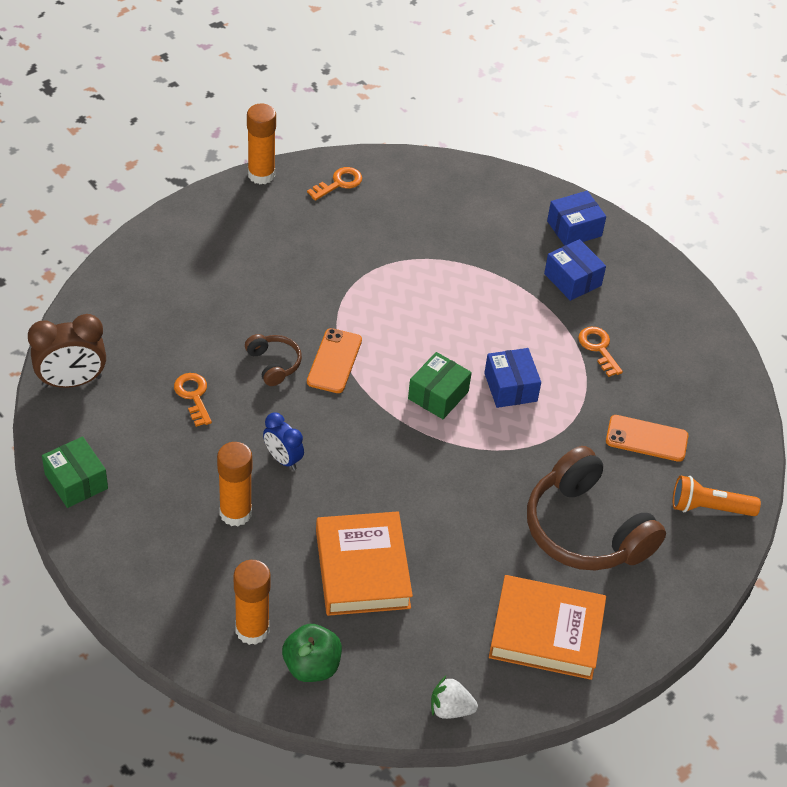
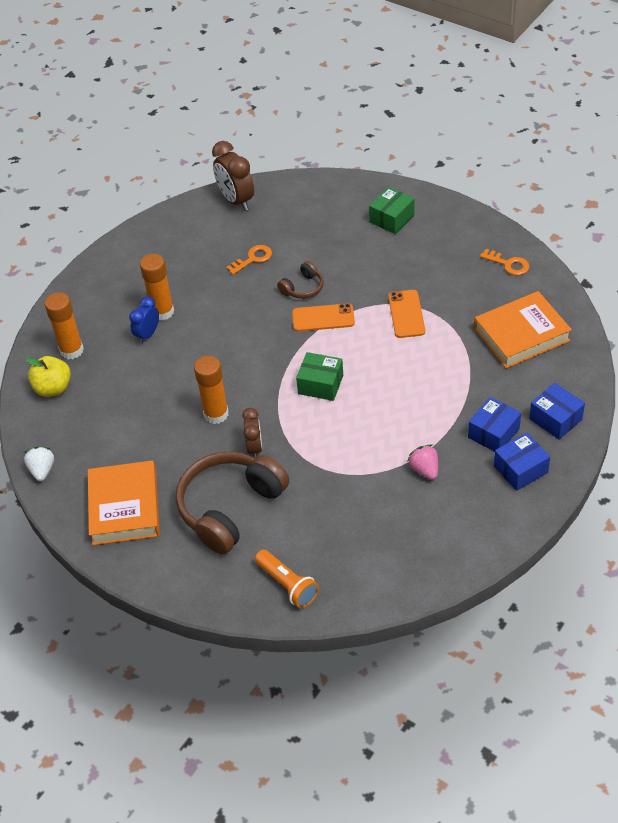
camera: 80 degrees right, 0 degrees up
green box [42,436,108,508] -> green box moved to [369,187,414,234]
orange glue stick [247,103,276,184] -> orange glue stick moved to [194,356,228,424]
blue clock [263,413,304,470] -> blue clock moved to [129,296,159,344]
green apple [282,624,342,682] -> yellow apple [26,356,71,397]
orange book [316,511,413,616] -> orange book moved to [474,291,572,368]
blue box [484,348,541,408] -> blue box moved to [494,433,550,491]
orange key [578,327,623,377] -> pink strawberry [407,444,438,480]
orange phone [606,415,688,462] -> orange phone moved to [388,290,425,338]
orange flashlight [673,476,761,516] -> orange flashlight turned 150 degrees clockwise [255,550,319,608]
none -> brown clock [242,408,262,458]

